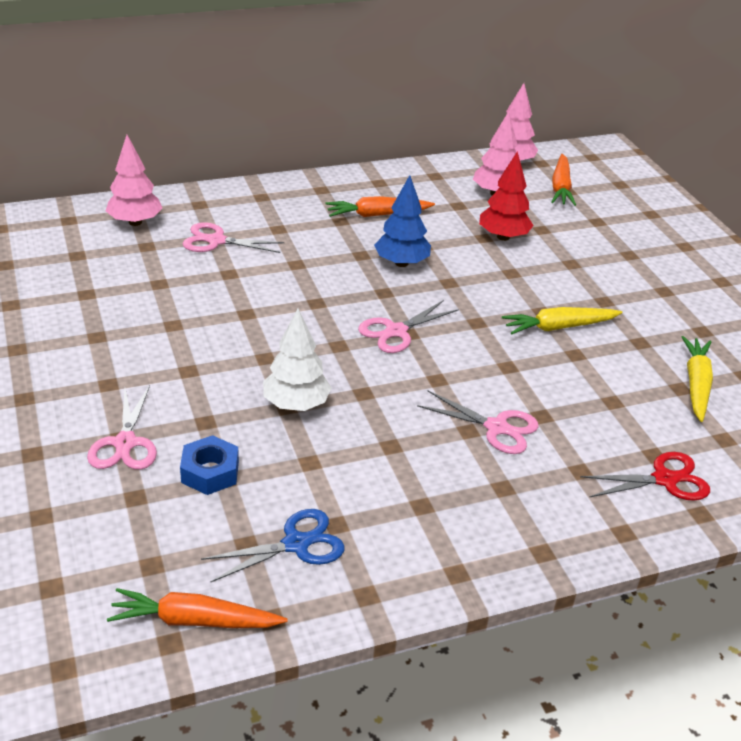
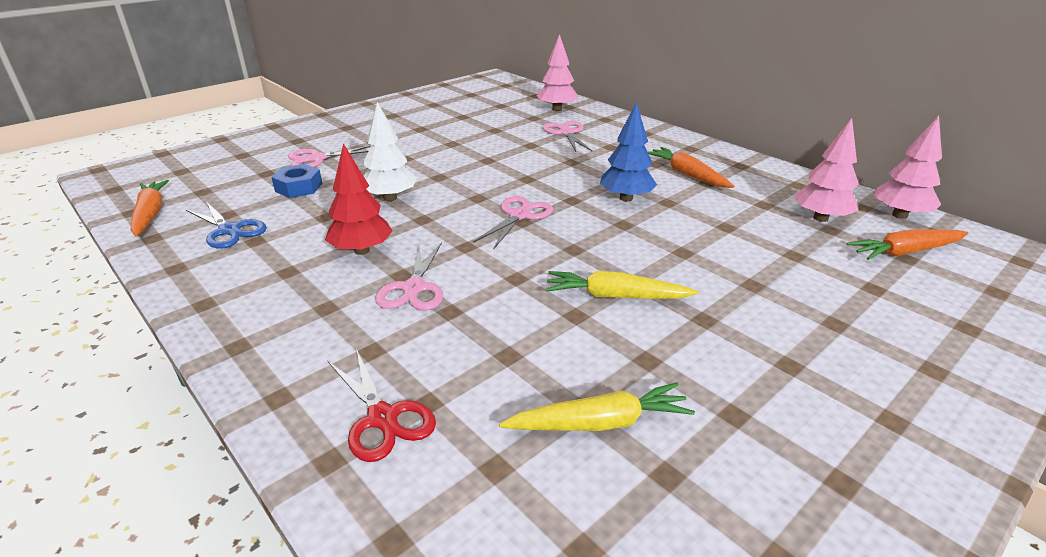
camera: 70 degrees right, 5 degrees down
pink scissors [358,300,459,353] -> pink scissors turned 90 degrees clockwise [473,196,553,249]
red tree [479,151,534,241] -> red tree moved to [325,143,393,255]
yellow carrot [502,307,622,334] -> yellow carrot turned 45 degrees counterclockwise [546,271,699,299]

